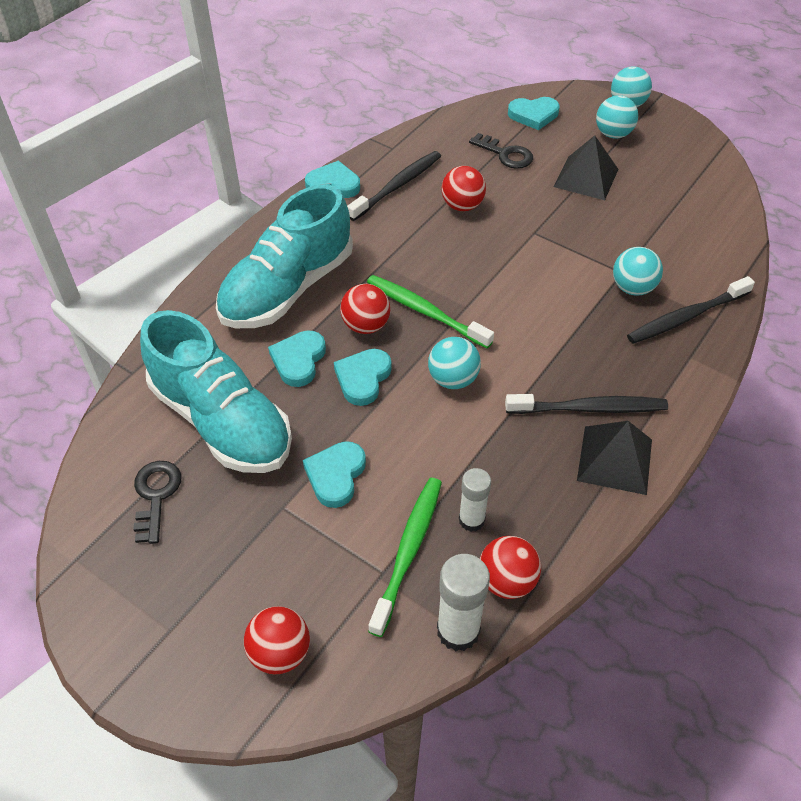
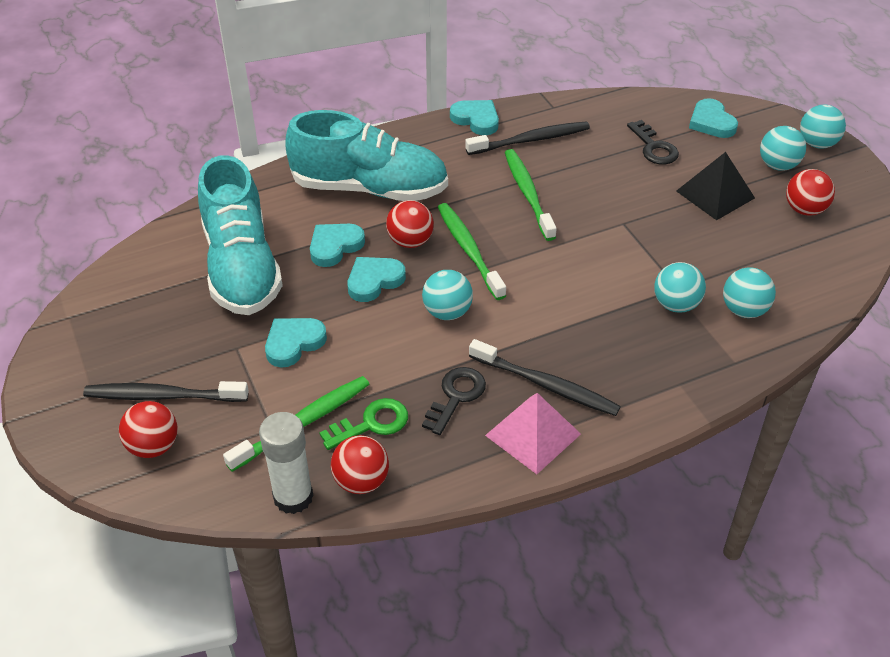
camera: 30 degrees right, 5 degrees down
black key [133,461,182,544] -> black key moved to [422,367,486,435]
turquoise shoe [216,185,353,328] -> turquoise shoe turned 150 degrees counterclockwise [285,110,448,201]
red ball [442,166,486,211] -> red ball moved to [786,169,835,216]
white glue stick [459,468,491,532] -> green key [319,398,408,450]
turquoise heart [508,97,560,130] -> turquoise heart turned 45 degrees clockwise [689,98,738,138]
black pyramid [577,421,652,495] -> pink pyramid [485,393,581,474]
black toothbrush [627,276,755,344] -> black toothbrush moved to [83,381,249,402]
none -> green toothbrush [505,149,557,241]
none -> turquoise ball [723,267,776,318]

